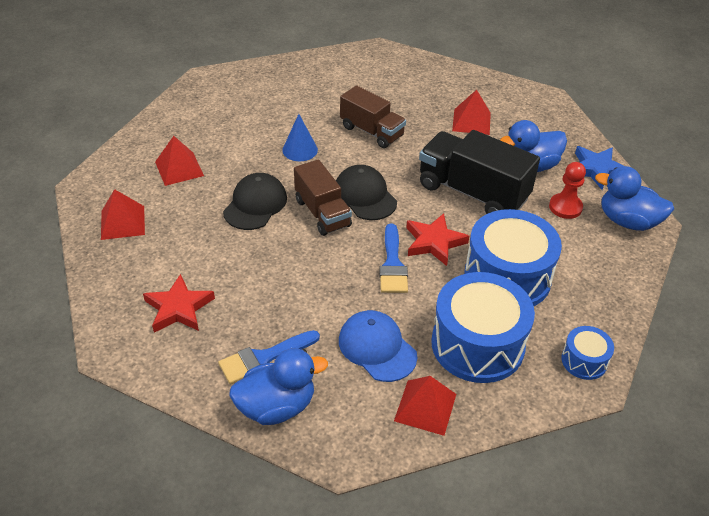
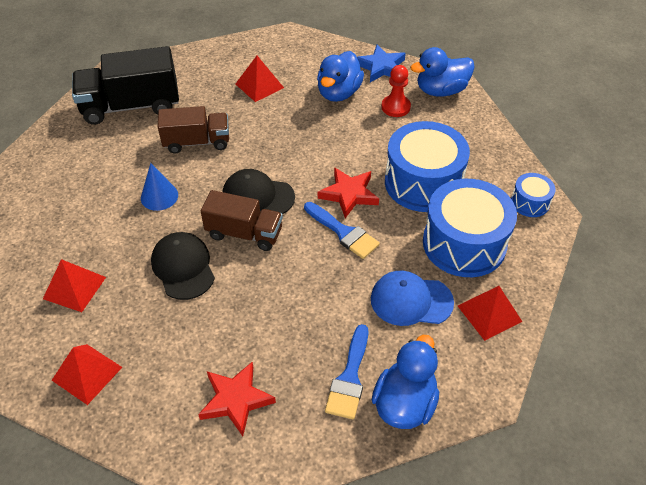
camera: 45 degrees left, 5 degrees up
black truck [419,130,540,214] -> black truck moved to [72,46,179,125]

